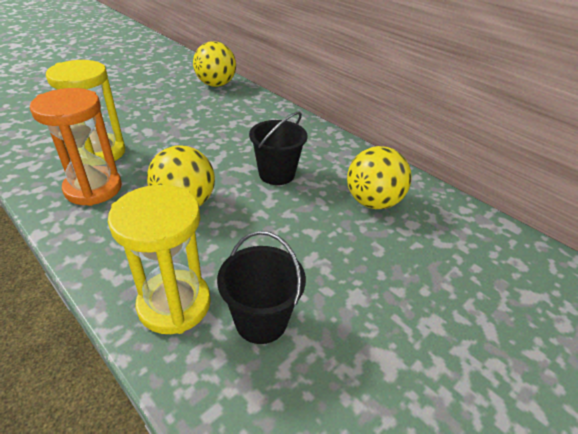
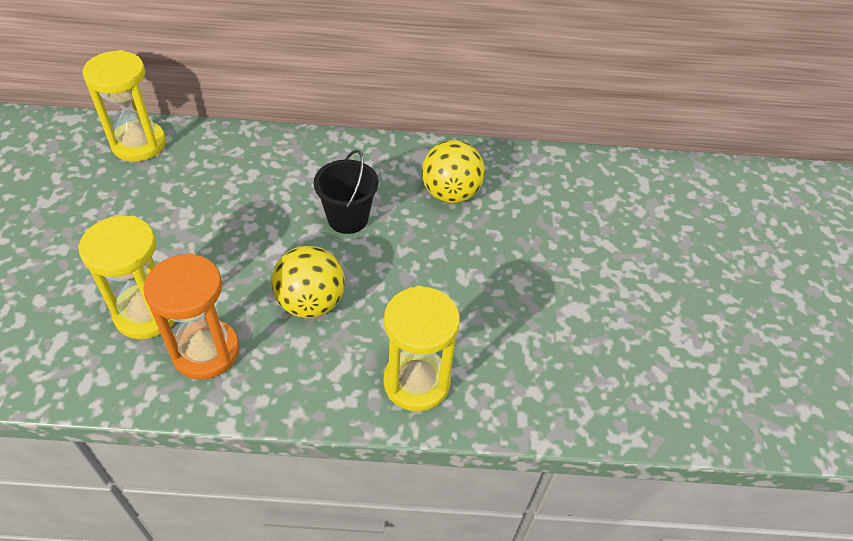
camera: 45 degrees left, 10 degrees up
yellow ball [193,41,236,87] -> yellow hourglass [83,50,166,162]
black bucket [217,231,306,344] -> none

